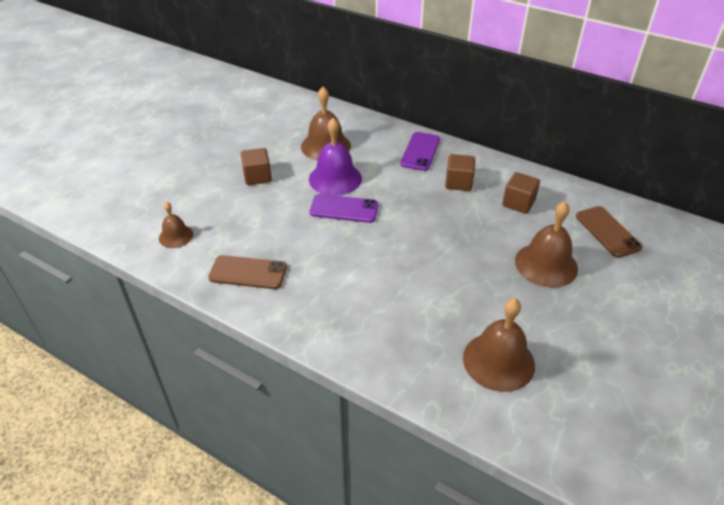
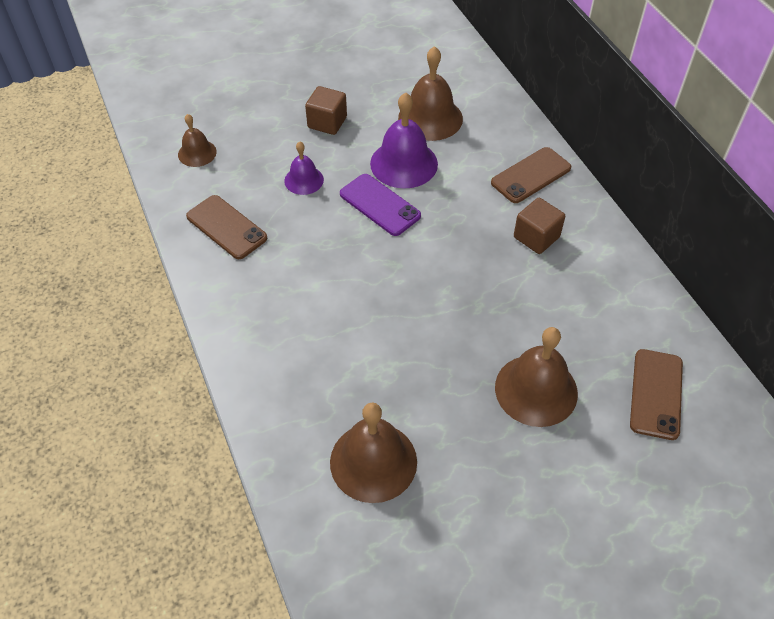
camera: 35 degrees right, 10 degrees up
purple phone [400,132,440,171] -> brown phone [491,147,571,203]
brown cube [502,172,540,214] -> none
none -> purple bell [284,141,324,195]

